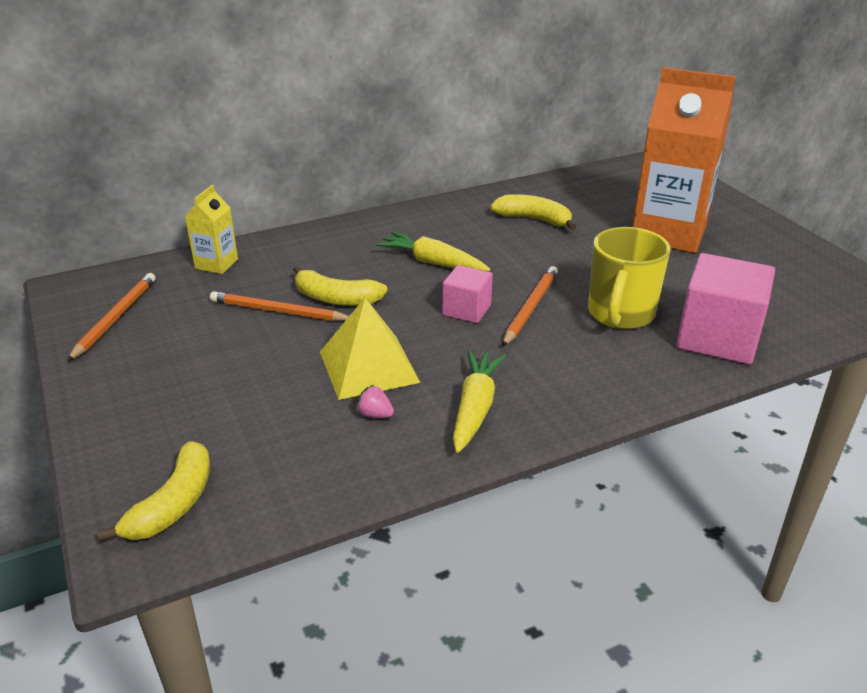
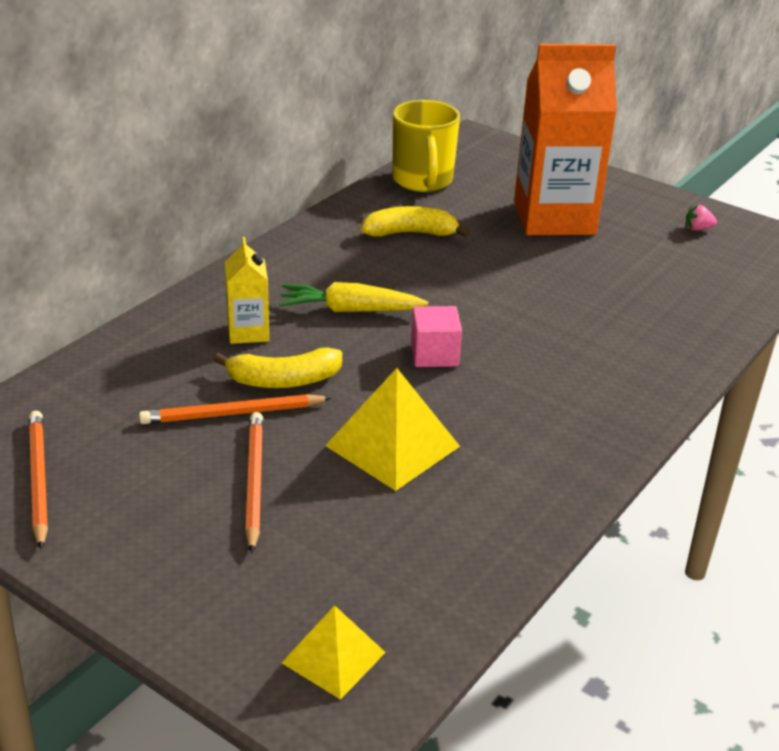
camera: 30 degrees left, 0 degrees up
yellow banana [97,441,210,542] -> yellow pyramid [282,605,386,700]
yellow carton [185,185,238,274] -> yellow carton moved to [225,237,269,344]
pink strawberry [356,385,394,418] -> pink strawberry moved to [686,205,717,231]
yellow carrot [453,350,506,453] -> none
orange pencil [502,266,558,347] -> orange pencil moved to [245,412,263,553]
yellow mug [588,227,670,329] -> yellow mug moved to [392,100,460,192]
pink cube [676,253,775,365] -> none

